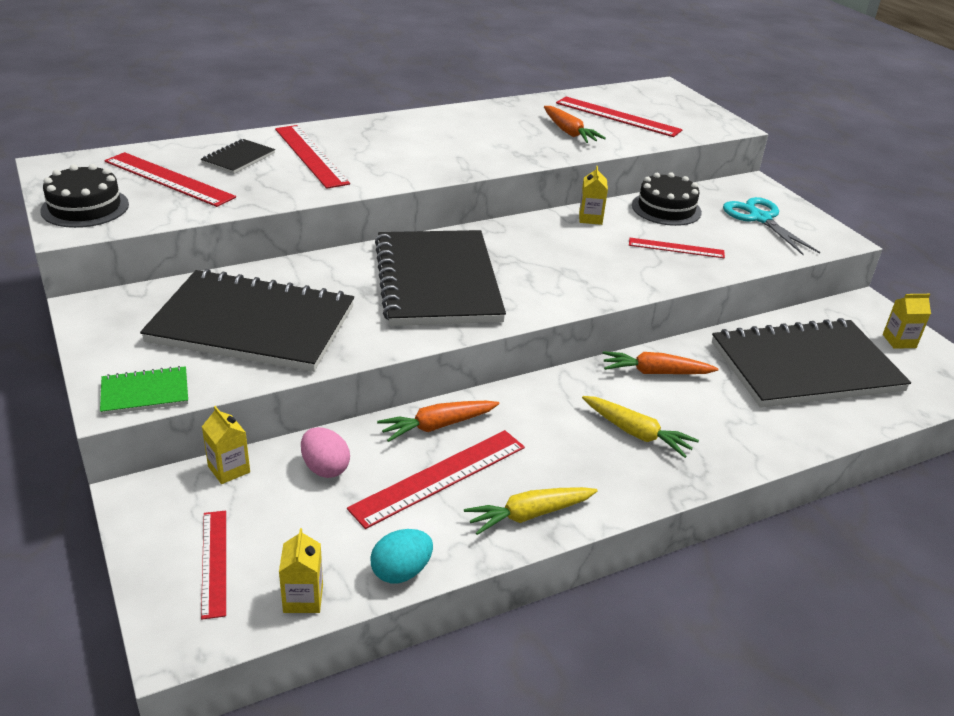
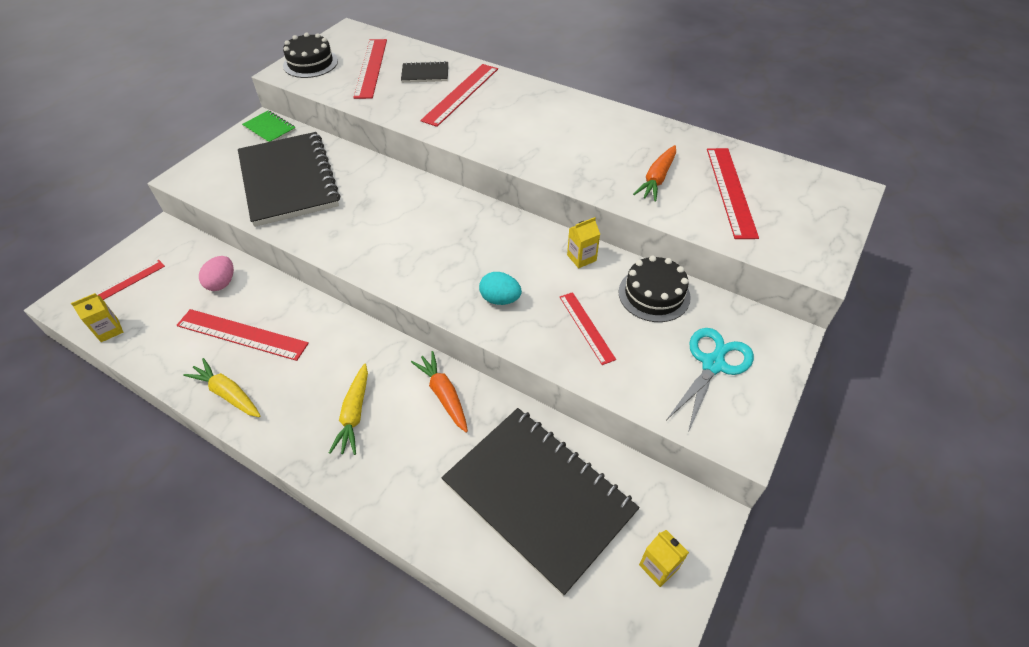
camera: 60 degrees right, 15 degrees up
green notebook [100,366,188,415] -> green notebook moved to [242,111,296,142]
yellow carton [202,406,250,484] -> none
turquoise egg [370,529,433,583] -> turquoise egg moved to [479,272,522,305]
black notebook [375,230,506,326] -> none
orange carrot [377,401,499,442] -> none

